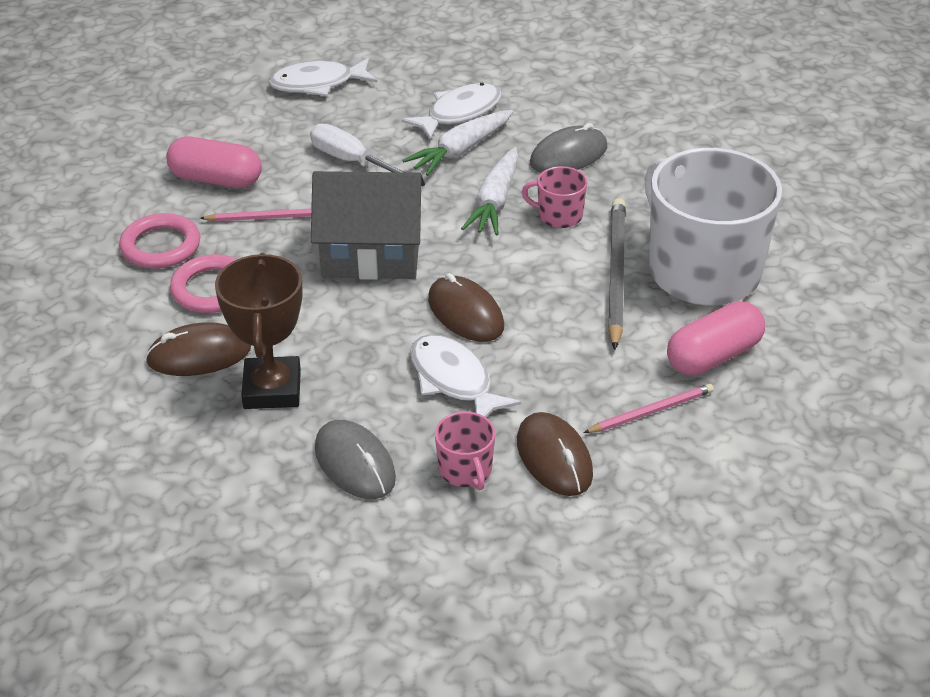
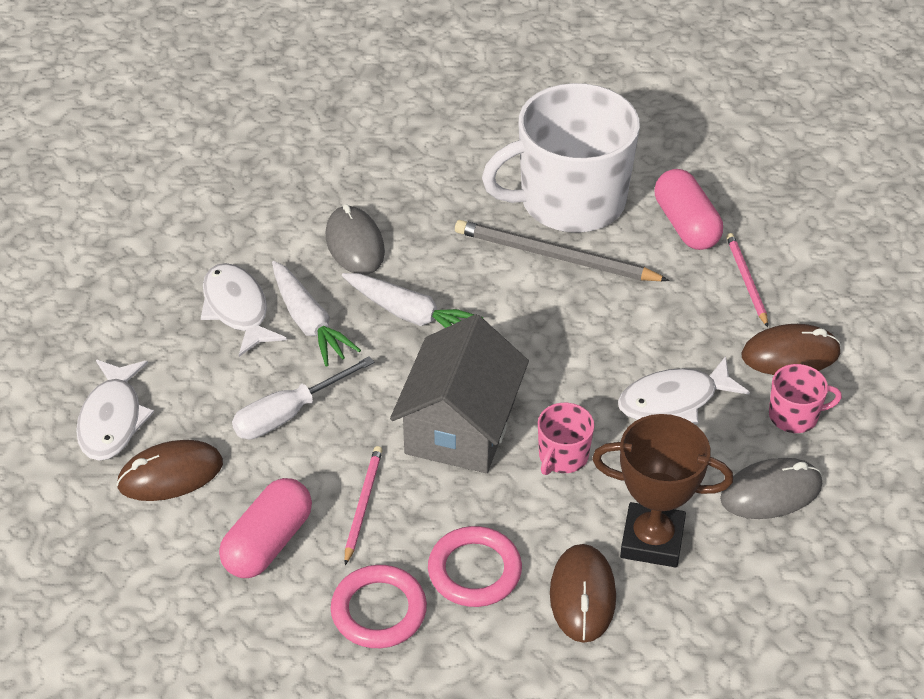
camera: 75 degrees left, 5 degrees up
brown mouse [428,273,504,342] -> brown mouse moved to [116,440,223,501]
pink mug [522,166,587,228] -> pink mug moved to [538,403,594,475]

